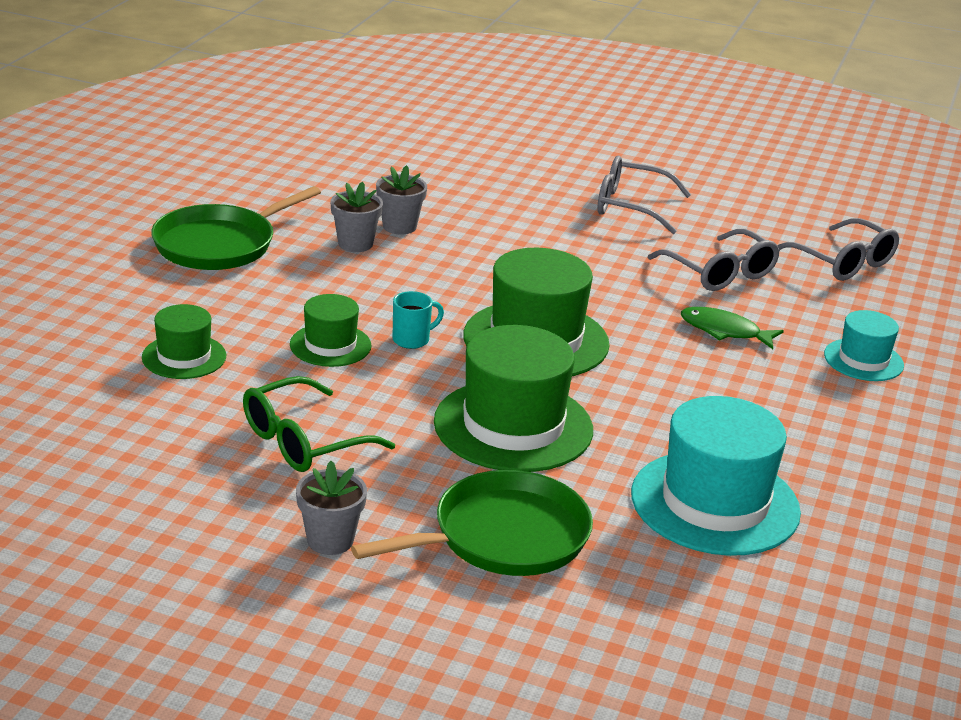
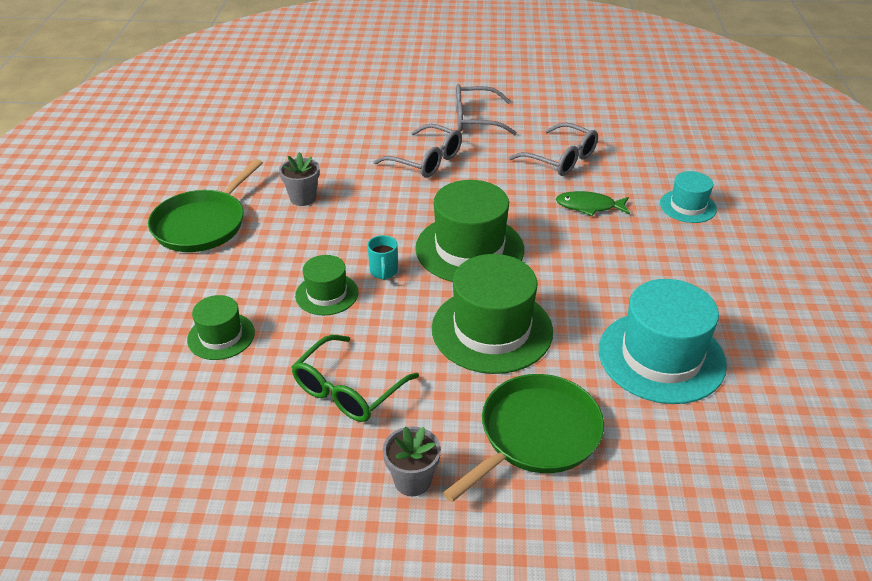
camera: 15 degrees left, 10 degrees up
grey flower pot [376,165,427,235] -> none
turquoise mug [393,291,444,349] -> turquoise mug turned 135 degrees clockwise [367,235,398,280]
grey glasses [778,218,899,281] -> grey glasses moved to [373,124,462,178]

